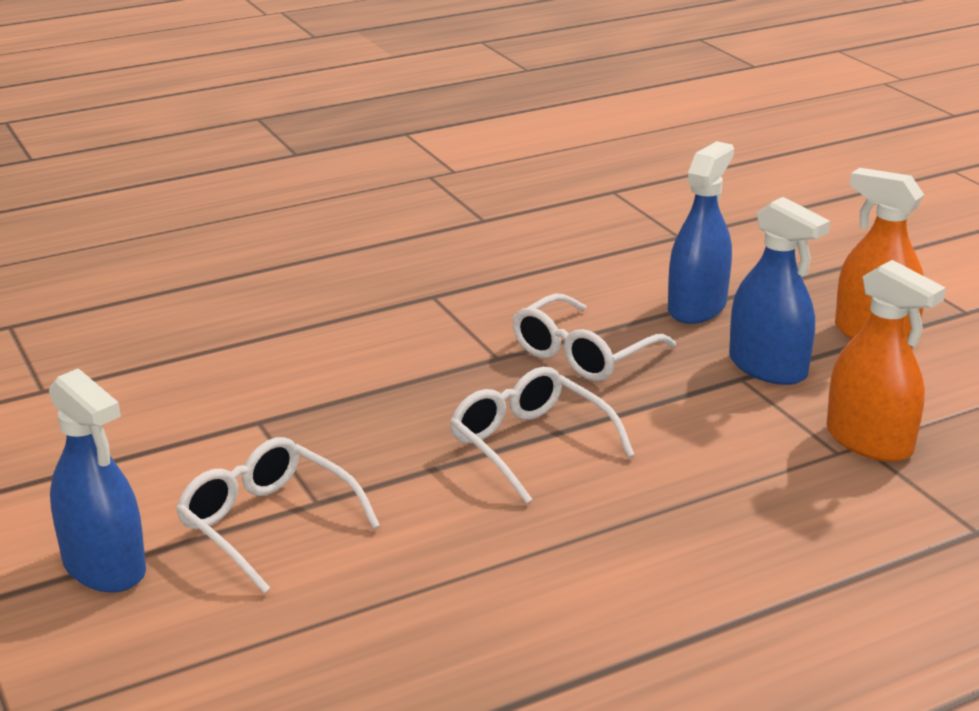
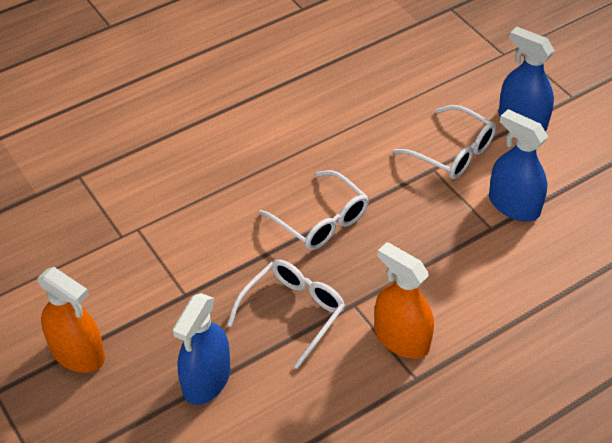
camera: 175 degrees right, 20 degrees up
blue spray bottle [729,197,830,385] -> blue spray bottle moved to [489,109,548,221]
orange spray bottle [826,260,946,462] -> orange spray bottle moved to [375,242,434,359]

